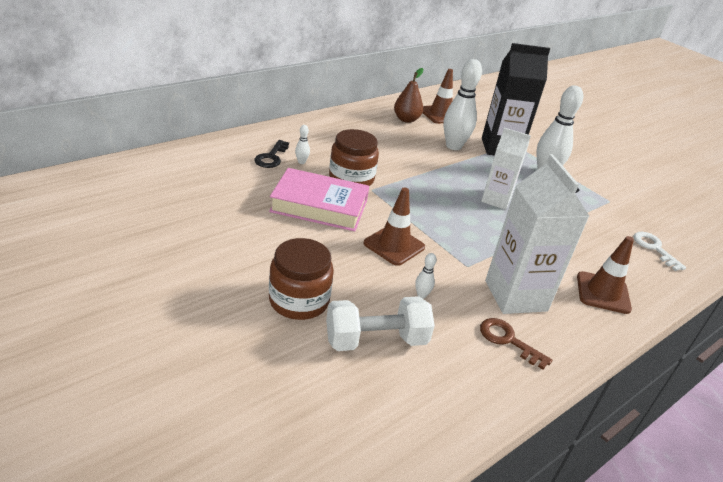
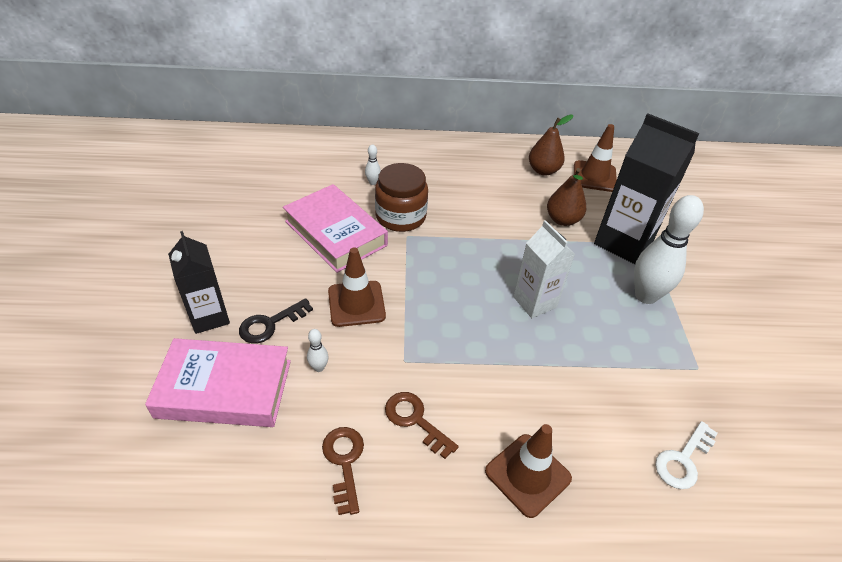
camera: 40 degrees right, 10 degrees up
black key [254,140,289,168] -> black key moved to [239,298,313,344]
brown jar [269,238,334,320] -> black carton [168,231,230,334]
white dumbbell [326,296,435,351] -> pink book [145,338,291,427]
white bowling pin [443,59,482,150] -> brown pear [547,168,586,226]
white carton [485,154,589,314] -> brown key [385,392,459,459]
white key [634,232,686,271] -> white key turned 150 degrees counterclockwise [655,421,718,489]

